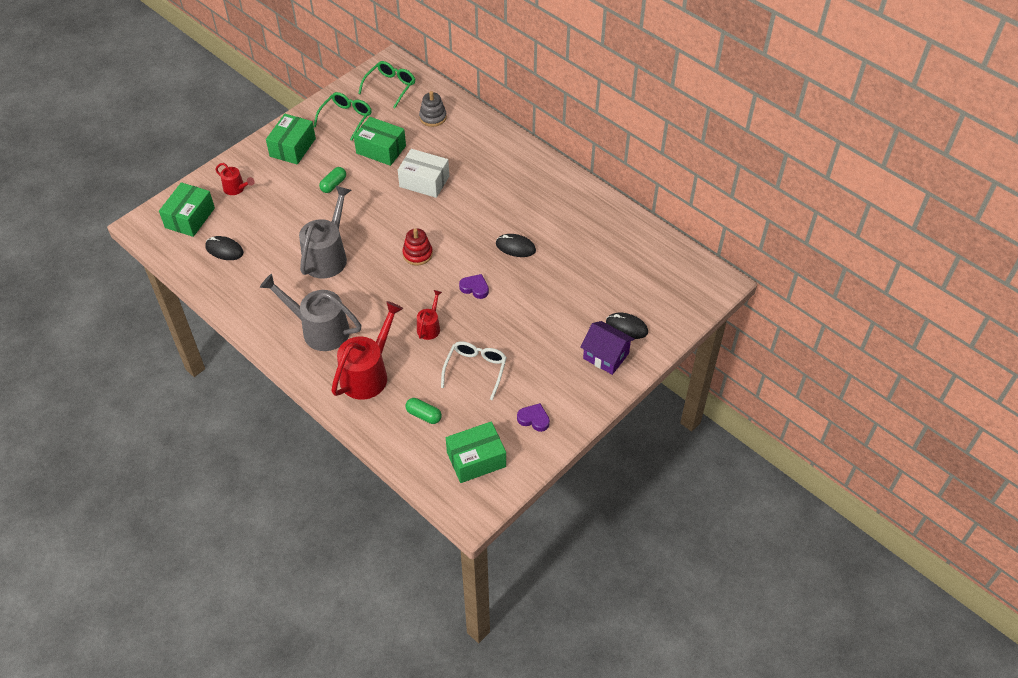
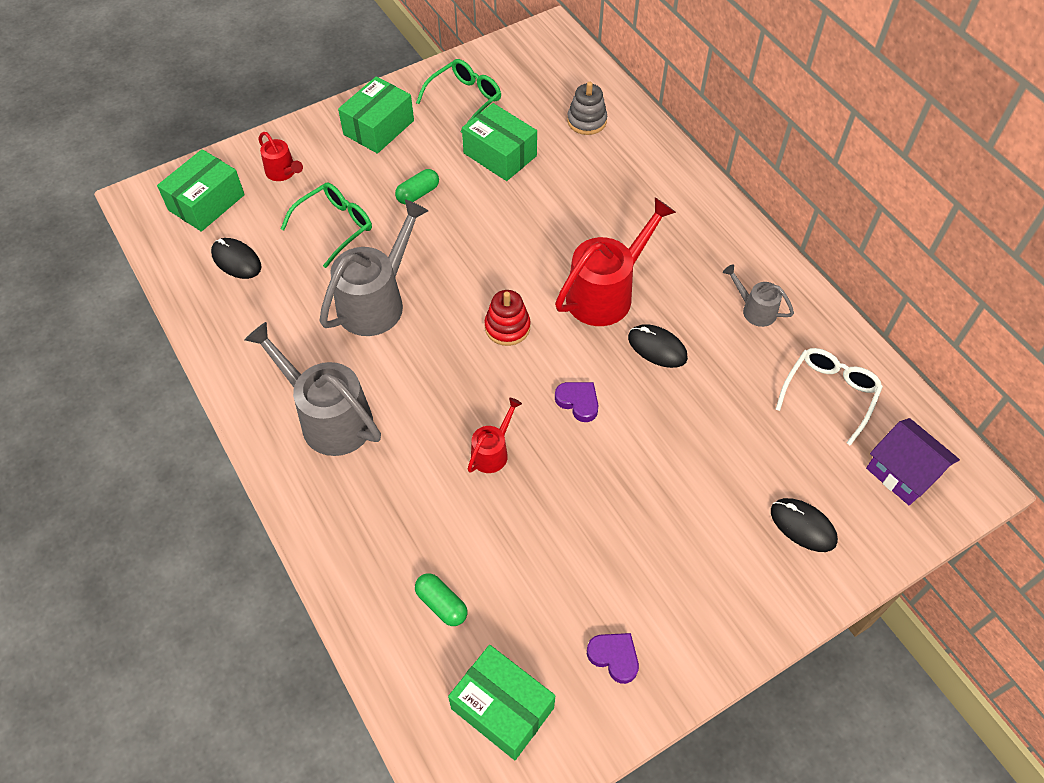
camera: 15 degrees right, 5 degrees up
red watering can [331,301,403,400] -> red watering can moved to [555,197,676,326]
green glasses [358,61,415,108] -> green glasses moved to [281,182,372,268]
white box [398,149,449,198] -> none
white glasses [441,341,507,400] -> white glasses moved to [775,348,883,446]
green box [446,421,506,483] -> green box turned 45 degrees clockwise [448,645,555,760]
purple house [580,321,635,375] -> purple house moved to [866,418,960,505]
none -> grey watering can [723,264,794,327]

